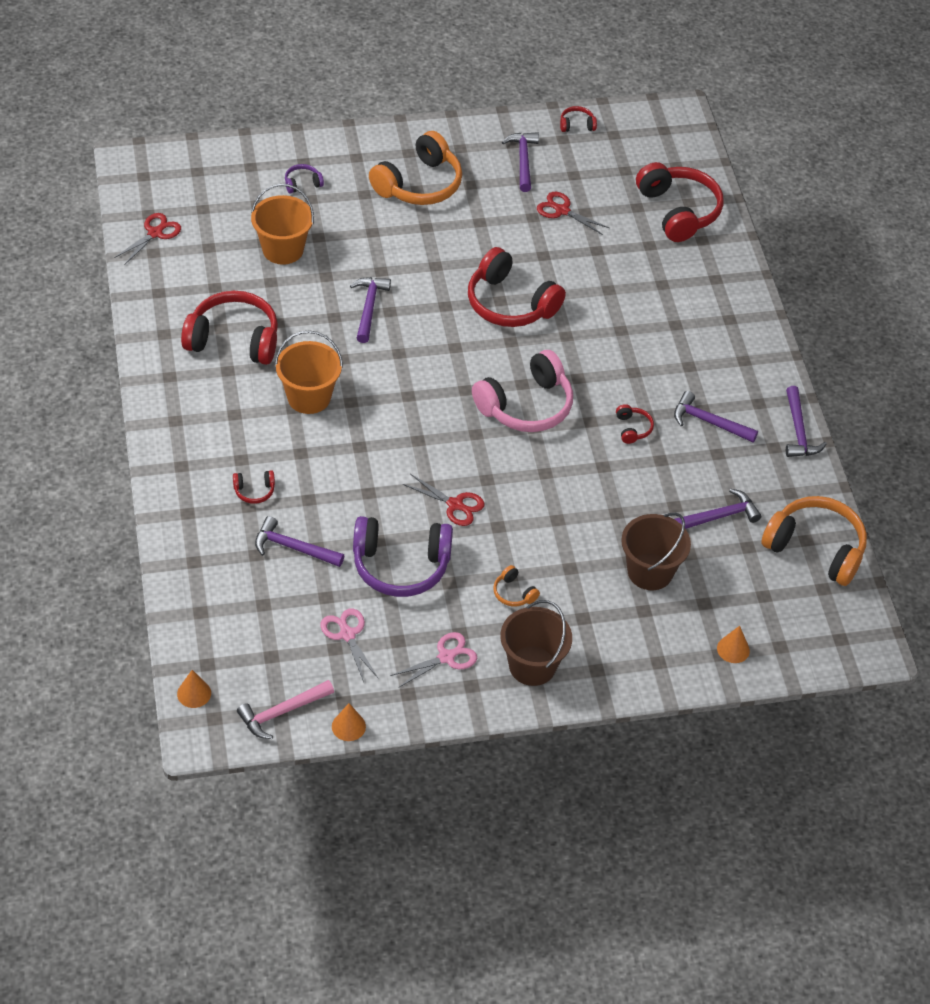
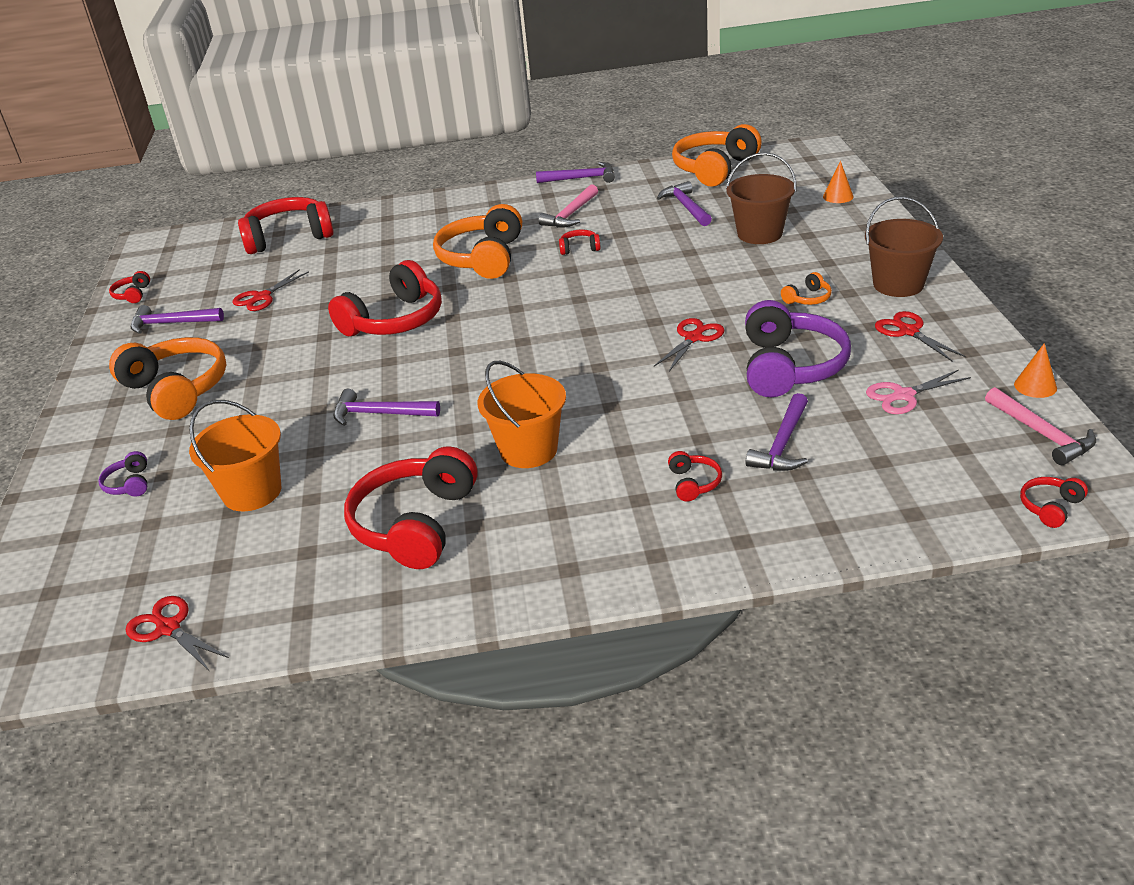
camera: 80 degrees left, 15 degrees down
orange cone [177,670,211,708] -> red headphones [1020,477,1088,528]
pink scissors [390,632,477,688] -> red scissors [875,311,966,362]
pink headphones [472,350,573,432] -> none
purple hammer [674,391,758,442] -> pink hammer [538,184,598,228]
none -> orange headphones [433,204,522,279]

